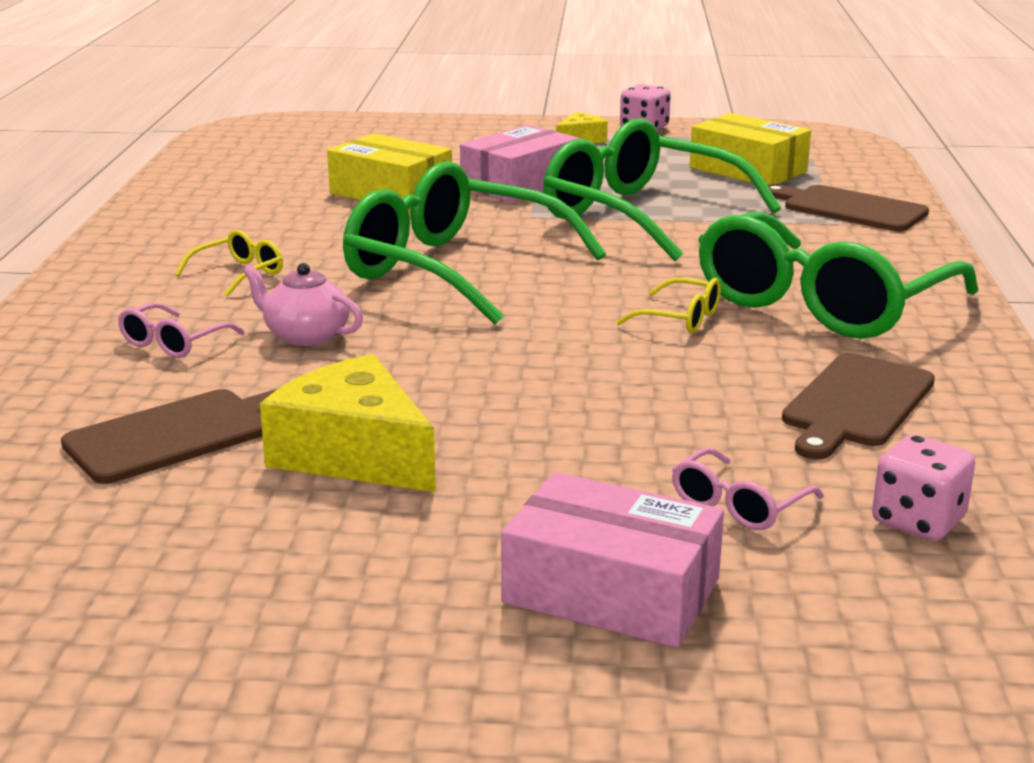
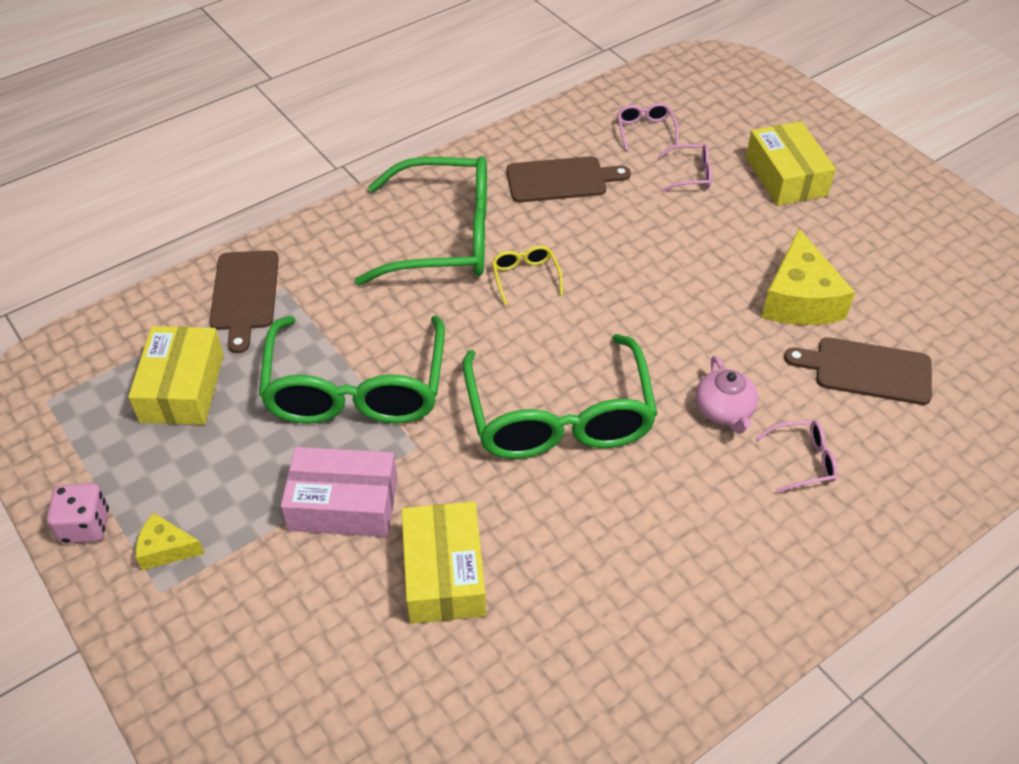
camera: 130 degrees left, 25 degrees up
yellow glasses [175,230,283,297] -> none
pink box [501,472,724,648] -> yellow box [746,121,836,206]
pink dice [872,435,975,541] -> pink glasses [617,103,679,151]

